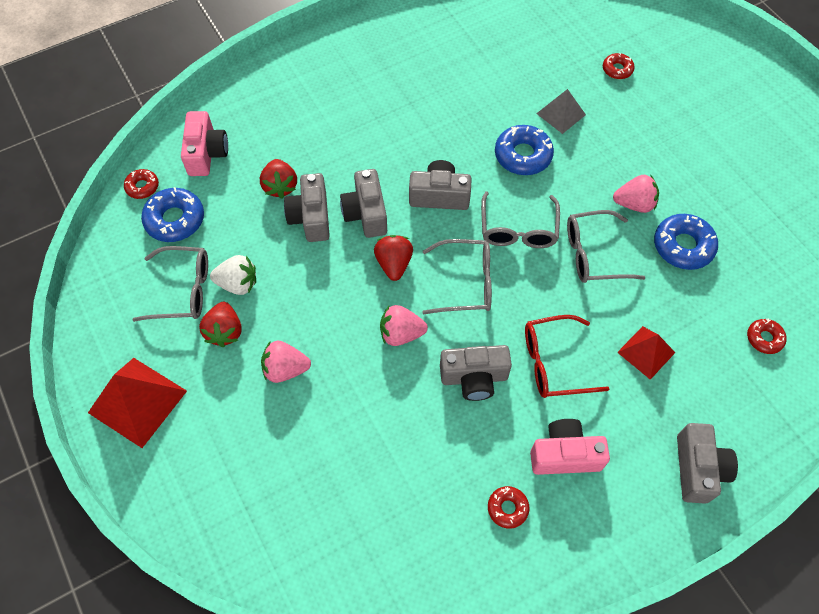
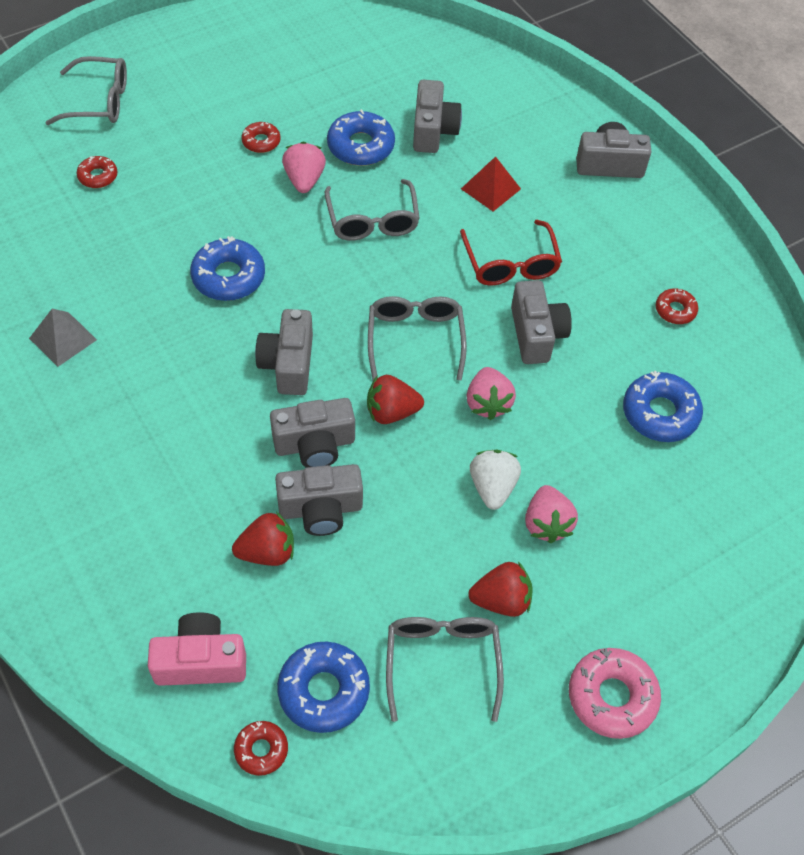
camera: 95 degrees left, 5 degrees down
red pyramid [88,358,187,448] -> pink donut [569,648,661,739]
white strawberry [210,255,256,295] -> white strawberry moved to [470,450,521,510]
grey glasses [481,191,560,248] -> grey glasses moved to [45,56,127,125]
pink camera [530,419,610,475] -> none
grey pyramid [536,89,586,134] -> grey pyramid moved to [29,309,97,367]
red donut [747,319,787,354] -> red donut moved to [242,122,280,153]
none -> grey camera [413,80,462,153]
none -> blue donut [623,371,703,442]

